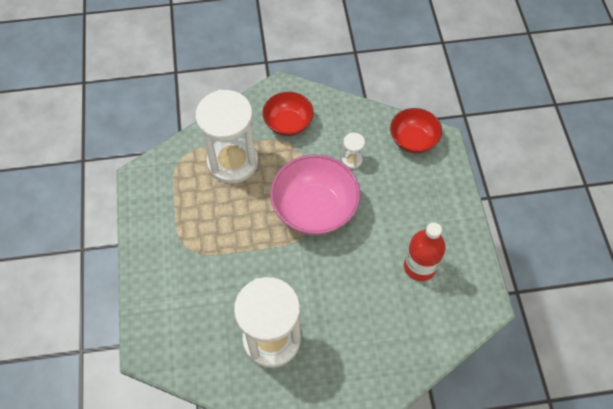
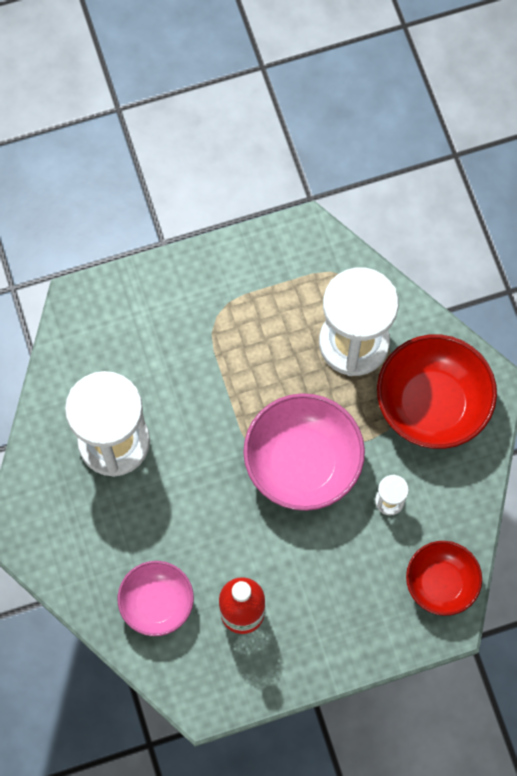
camera: 80 degrees right, 10 degrees up
red bowl [262,92,314,136] -> red bowl [377,334,497,449], size x1.62
none -> pink bowl [118,561,194,636]

